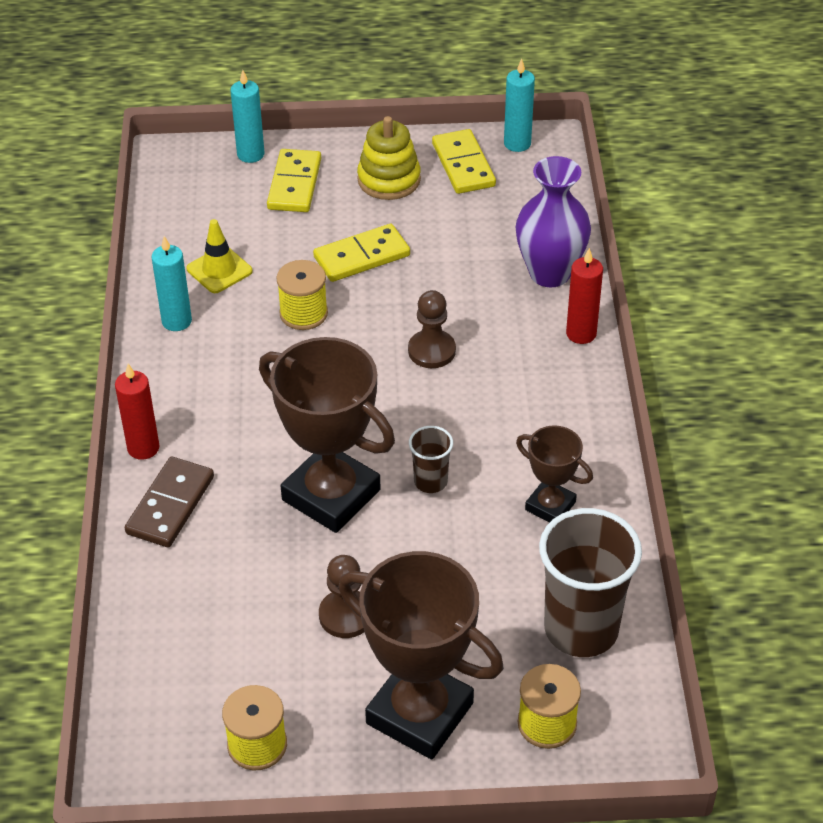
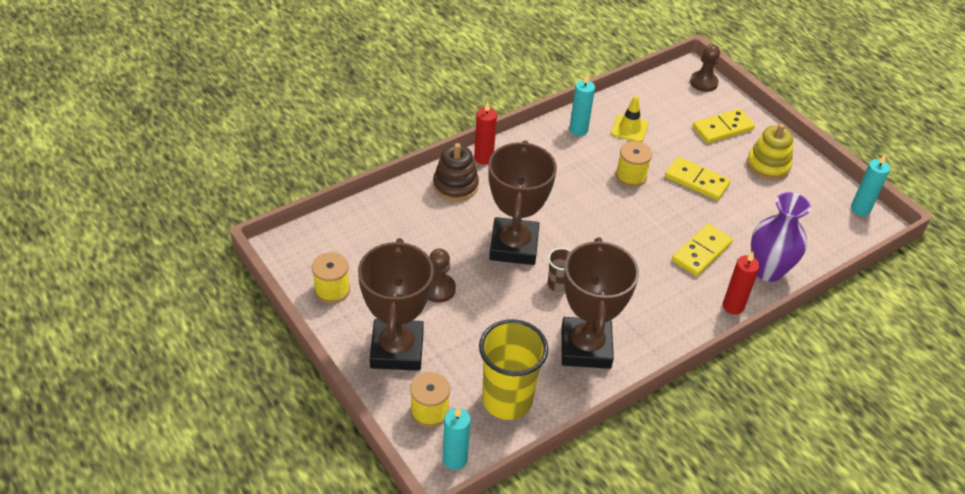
camera: 55 degrees right, 0 degrees up
brown domino [125,456,214,547] -> brown stacking toy [433,143,479,202]
turquoise candle [230,70,264,163] -> turquoise candle moved to [443,407,471,470]
brown pawn [408,290,456,368] -> brown pawn moved to [690,44,720,92]
yellow domino [432,129,496,194] -> yellow domino moved to [672,224,733,276]
brown trophy [516,426,593,522] -> brown trophy [561,238,639,369], size x1.91
brown cup [539,508,642,657] -> yellow cup [479,319,548,420]

